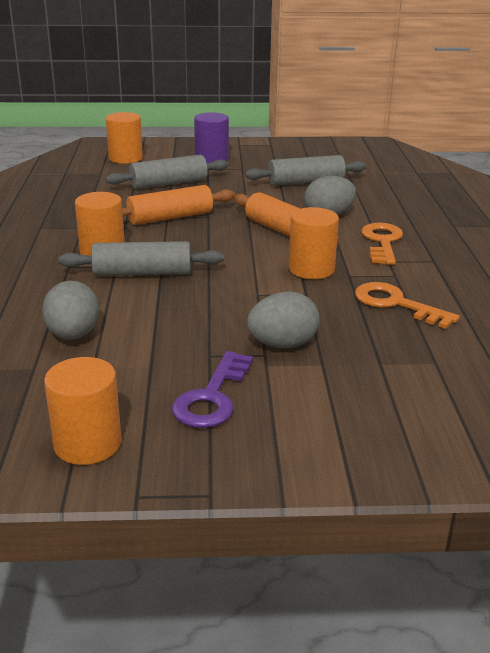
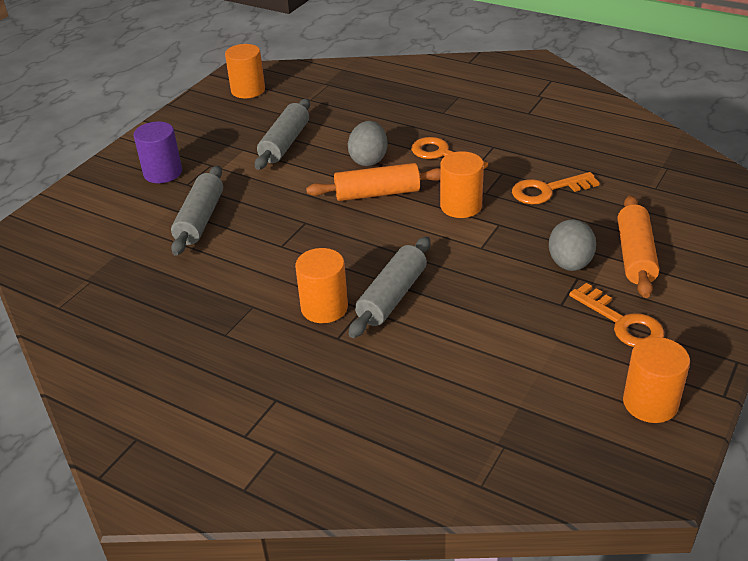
camera: 55 degrees left, 10 degrees up
grey egg [42,281,99,340] -> none
orange cylinder [106,112,143,164] -> orange cylinder moved to [225,44,265,98]
orange rolling pin [122,185,235,225] -> orange rolling pin moved to [618,195,659,298]
purple key [172,351,253,428] -> orange key [569,283,664,347]

